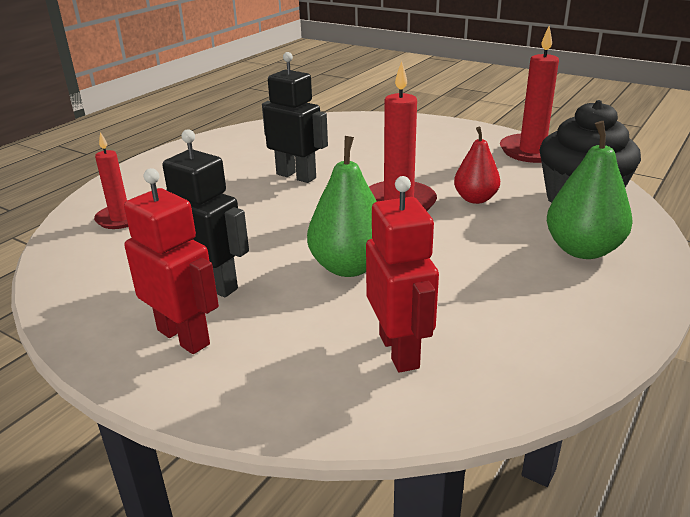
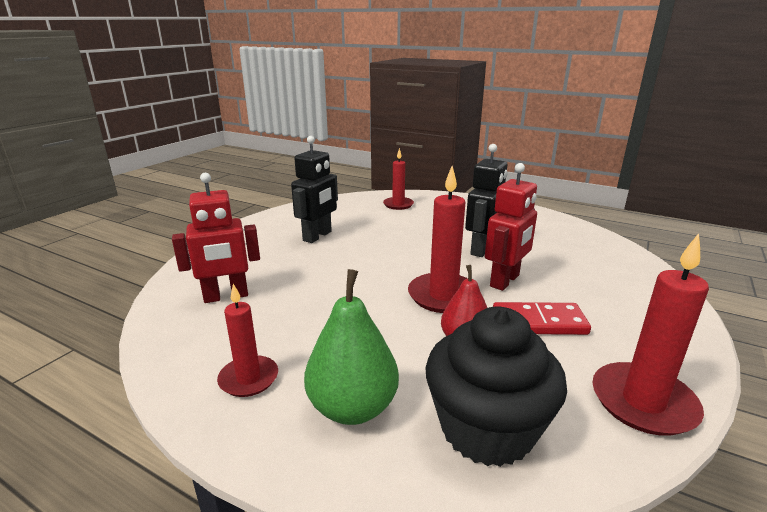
camera: 85 degrees right, 5 degrees down
red robot [124,168,219,354] -> red robot moved to [485,163,537,291]
green pear [307,136,377,277] -> none
none -> red candle [217,284,278,397]
none -> red domino [493,302,591,335]

